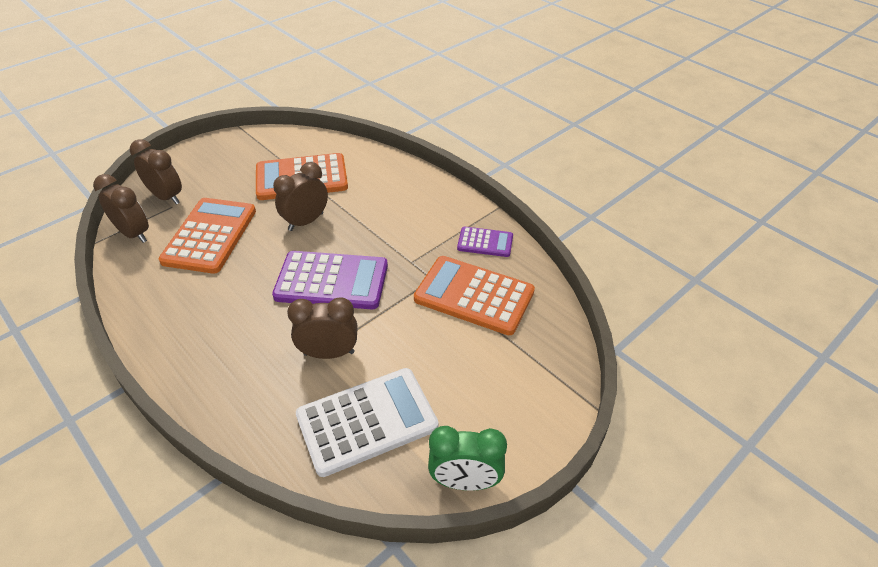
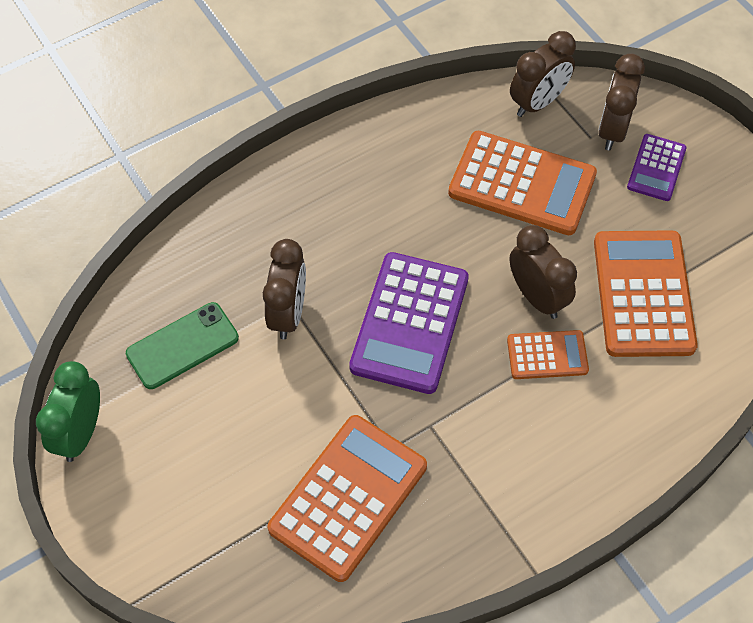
camera: 100 degrees right, 15 degrees up
brown clock [130,139,182,205] -> brown clock turned 150 degrees clockwise [598,53,645,150]
white calculator [296,368,438,477] -> green phone [126,302,239,389]
purple calculator [457,226,513,257] -> purple calculator moved to [627,134,687,201]
none -> orange calculator [507,330,589,379]

